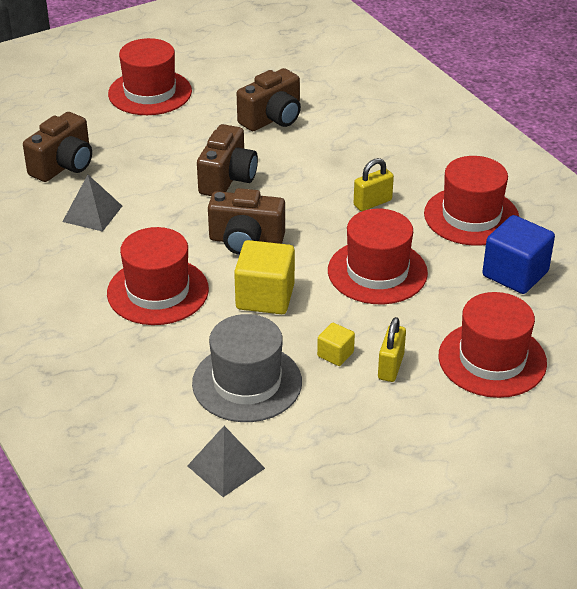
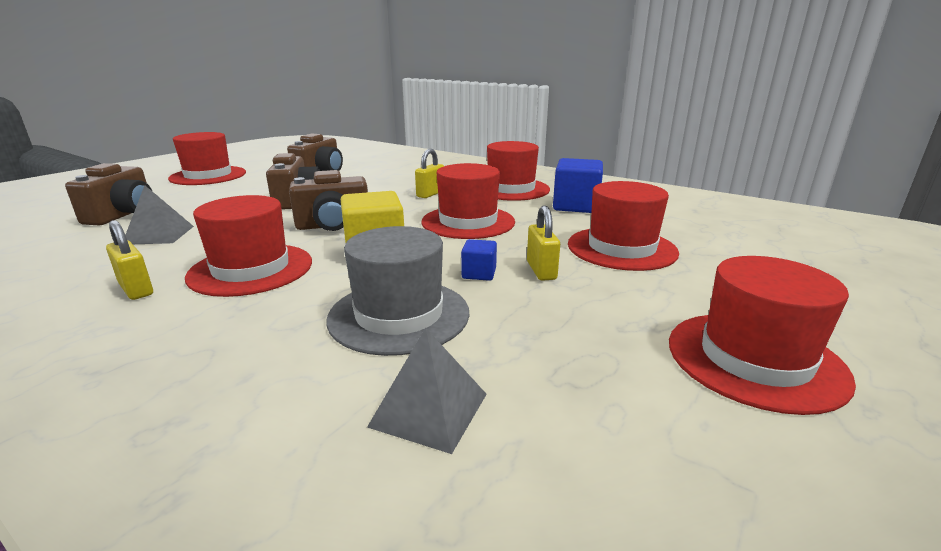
camera: 25 degrees left, 15 degrees down
yellow cube [317,323,355,366] -> blue cube [461,239,497,281]
none -> yellow padlock [106,220,153,300]
none -> red hat [669,256,856,415]

